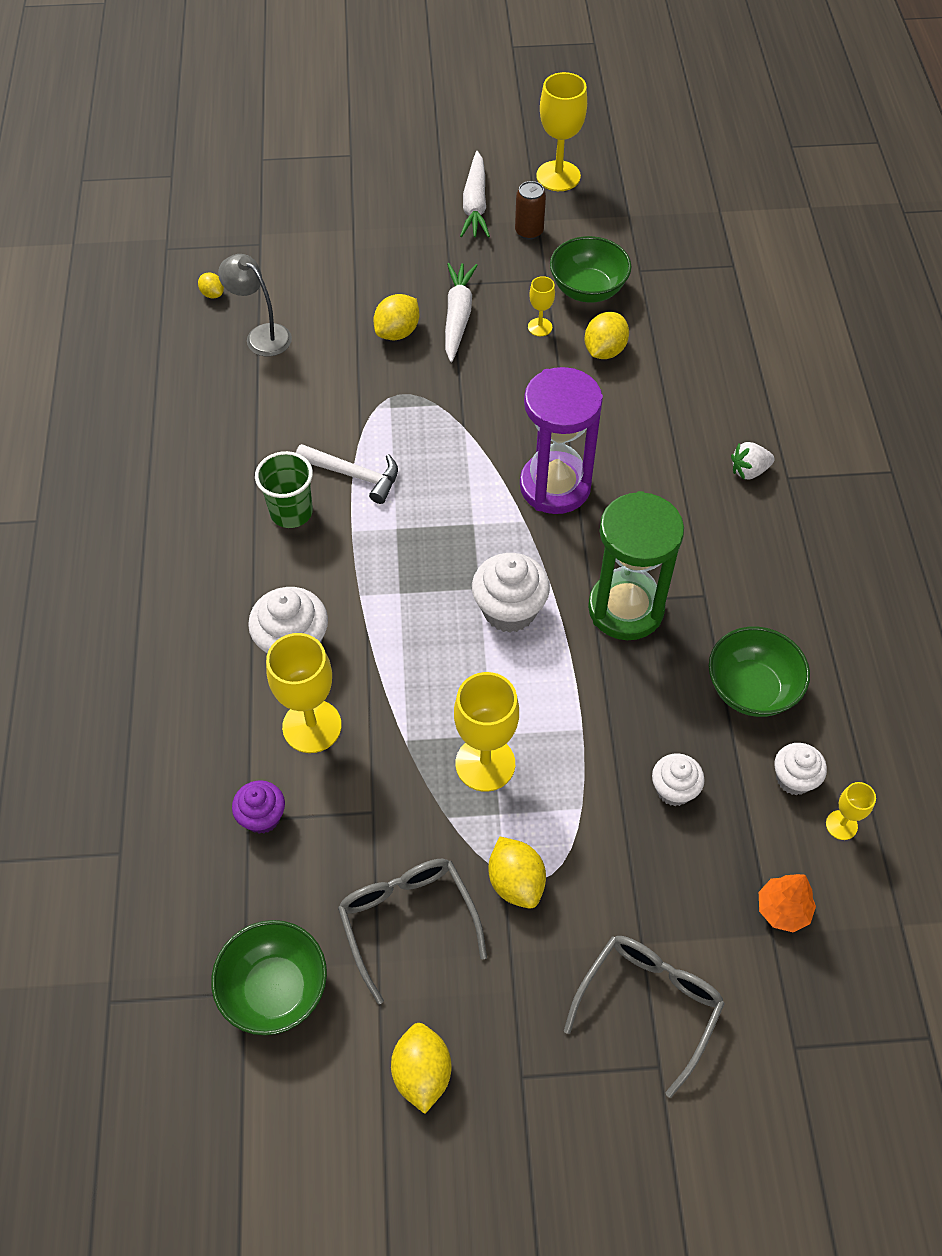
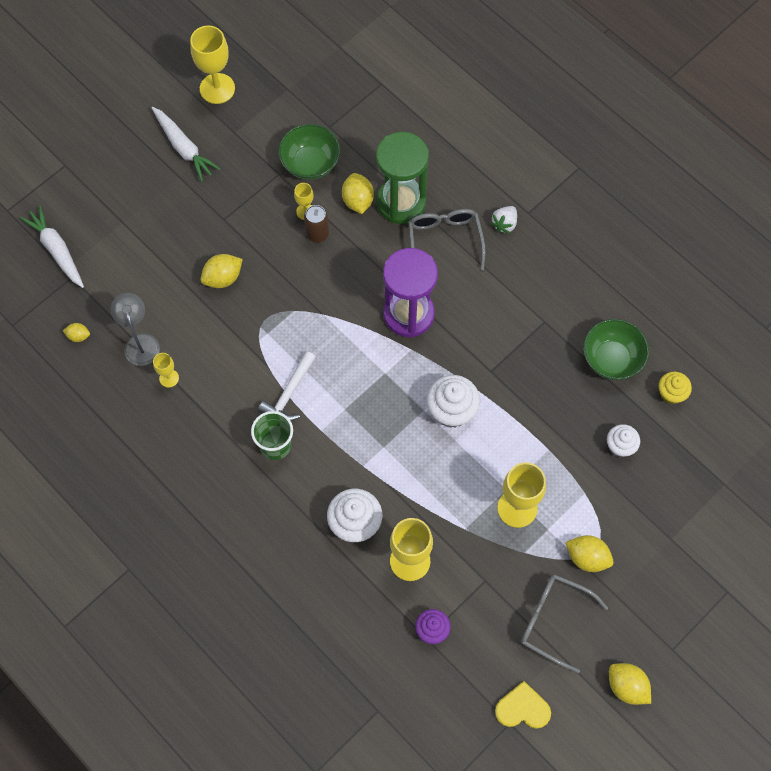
camera: 40 degrees left, 10 degrees up
green bowl [211,920,327,1035] -> yellow heart [495,681,551,729]
grey lamp [218,254,292,356] -> grey lamp turned 75 degrees clockwise [111,293,160,366]
white hammer [296,444,398,504] -> white hammer turned 135 degrees clockwise [258,351,316,421]
yellow lemon [373,294,419,340] -> yellow lemon turned 60 degrees clockwise [200,254,243,288]
white carrot [445,263,477,362] -> white carrot moved to [20,206,84,288]
brown can [515,181,546,240] -> brown can moved to [304,205,329,243]
grey glasses [564,936,725,1098] -> grey glasses moved to [408,209,485,270]
green hourglass [588,491,684,640] -> green hourglass moved to [376,132,429,224]
orange tree [759,874,816,932] -> none
white cupcake [774,743,827,795] -> yellow cupcake [659,372,692,404]
yellow goblet [826,782,876,840] -> yellow goblet moved to [153,353,179,388]

